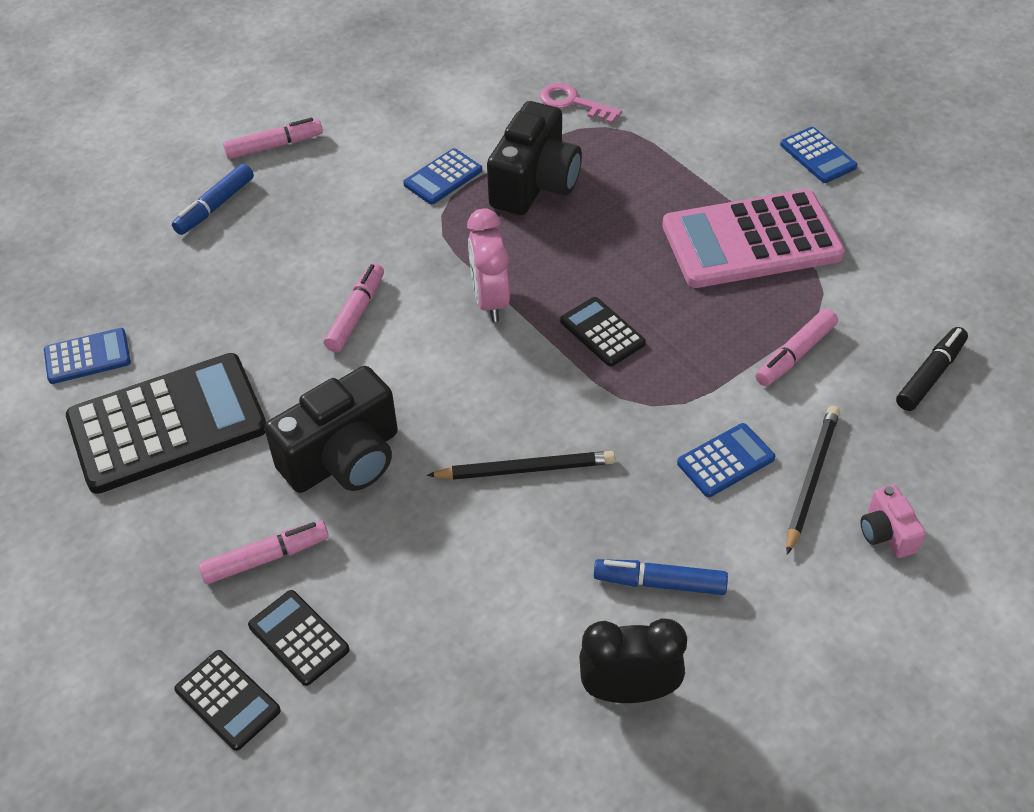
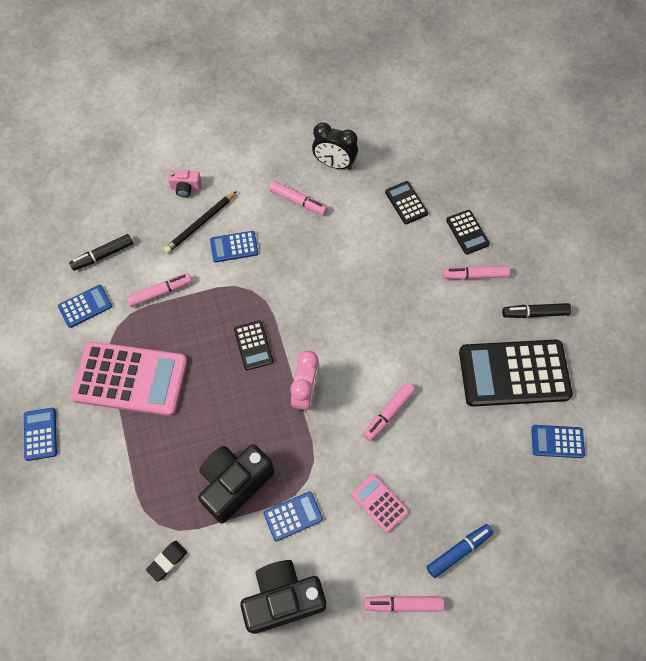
camera: 160 degrees left, 15 degrees up
black calculator [174,650,281,751] -> black calculator moved to [385,181,428,224]
black camera [264,366,398,493] -> black camera moved to [240,560,326,634]
black pencil [427,451,615,480] -> none
pink key [540,83,622,124] -> black eraser [146,541,187,582]
blue marker [594,559,728,595] -> pink marker [269,181,327,215]
pink camera [860,485,926,558] -> pink camera turned 90 degrees clockwise [168,170,202,197]
none -> blue calculator [58,285,112,328]
none -> pink calculator [351,474,409,533]
none -> black marker [502,303,571,318]

